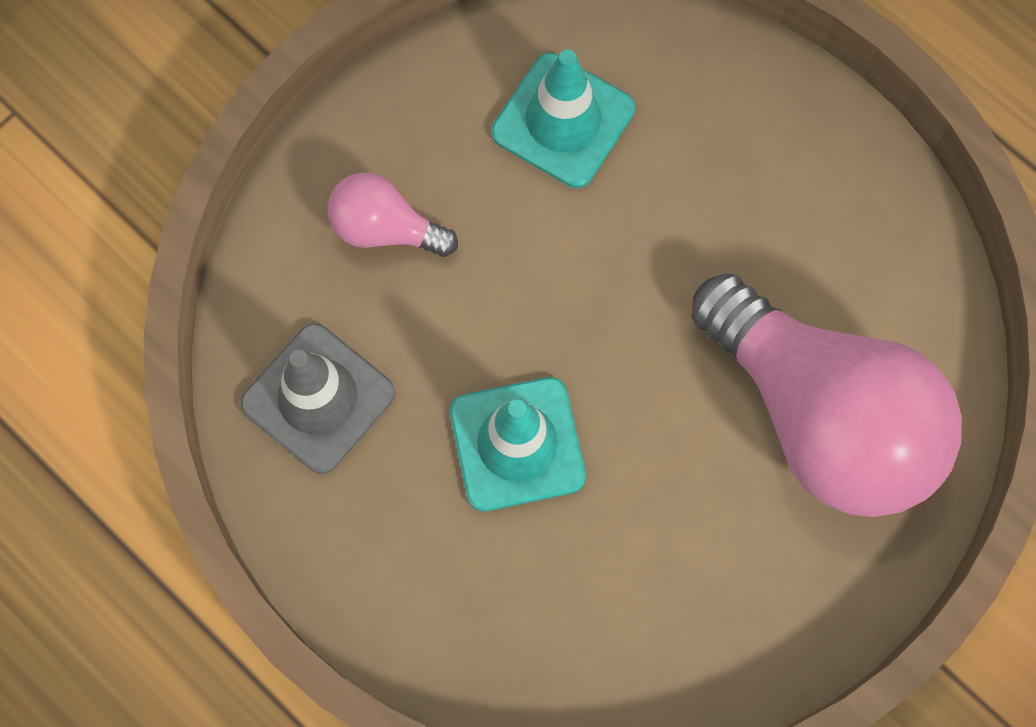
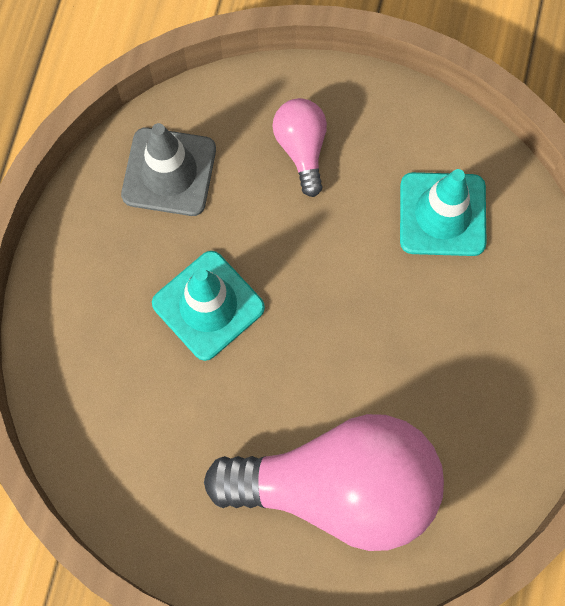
camera: 60 degrees right, 0 degrees up
pink light bulb [691,274,962,517] -> pink light bulb turned 105 degrees counterclockwise [204,414,444,551]

